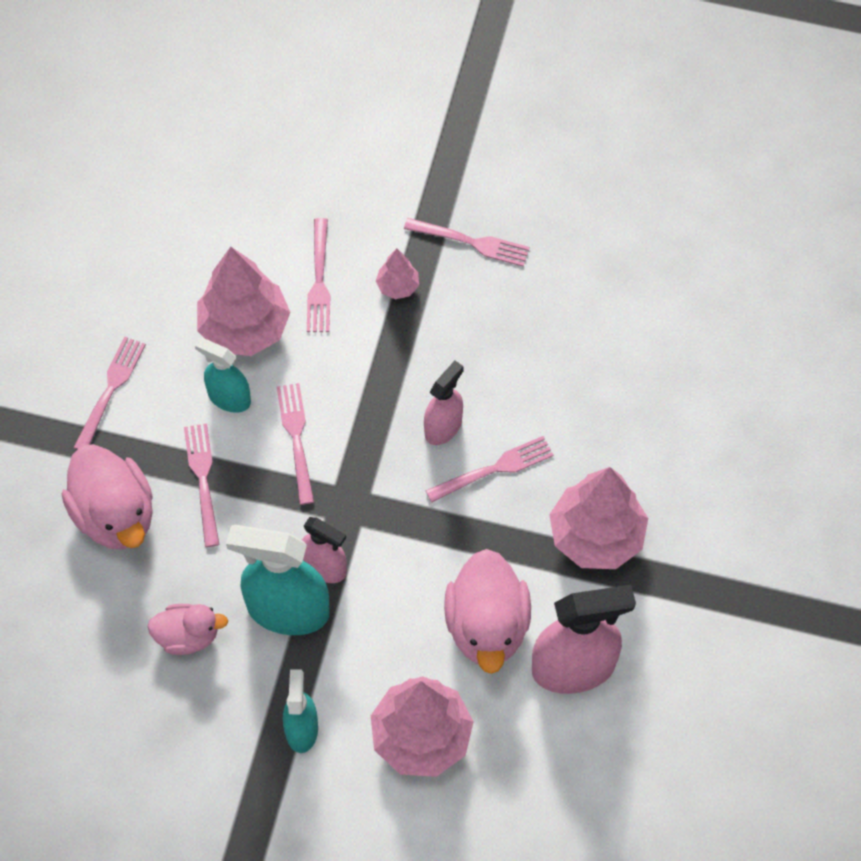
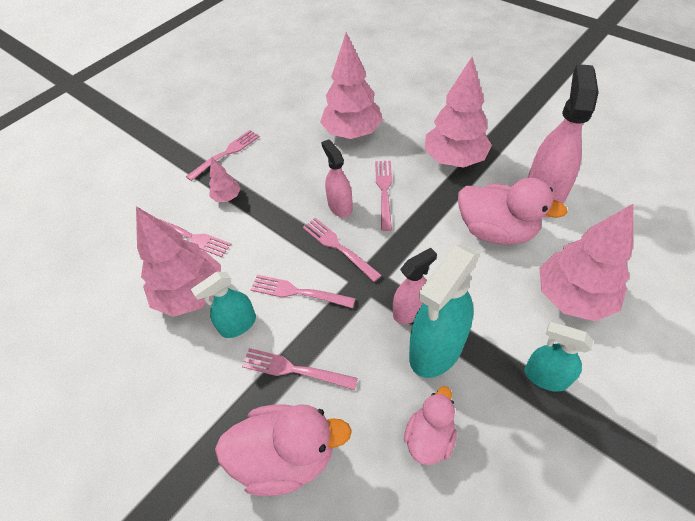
camera: 60 degrees left, 10 degrees down
pink fork [74,337,146,449] -> pink fork moved to [303,218,382,282]
none -> pink tree [320,32,383,139]

